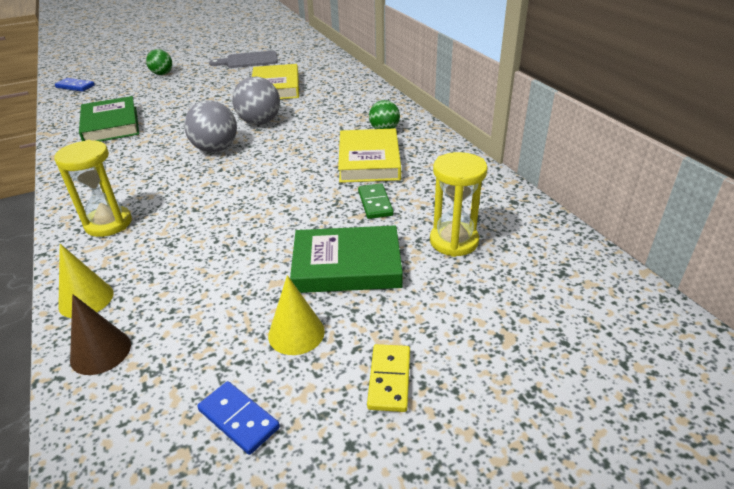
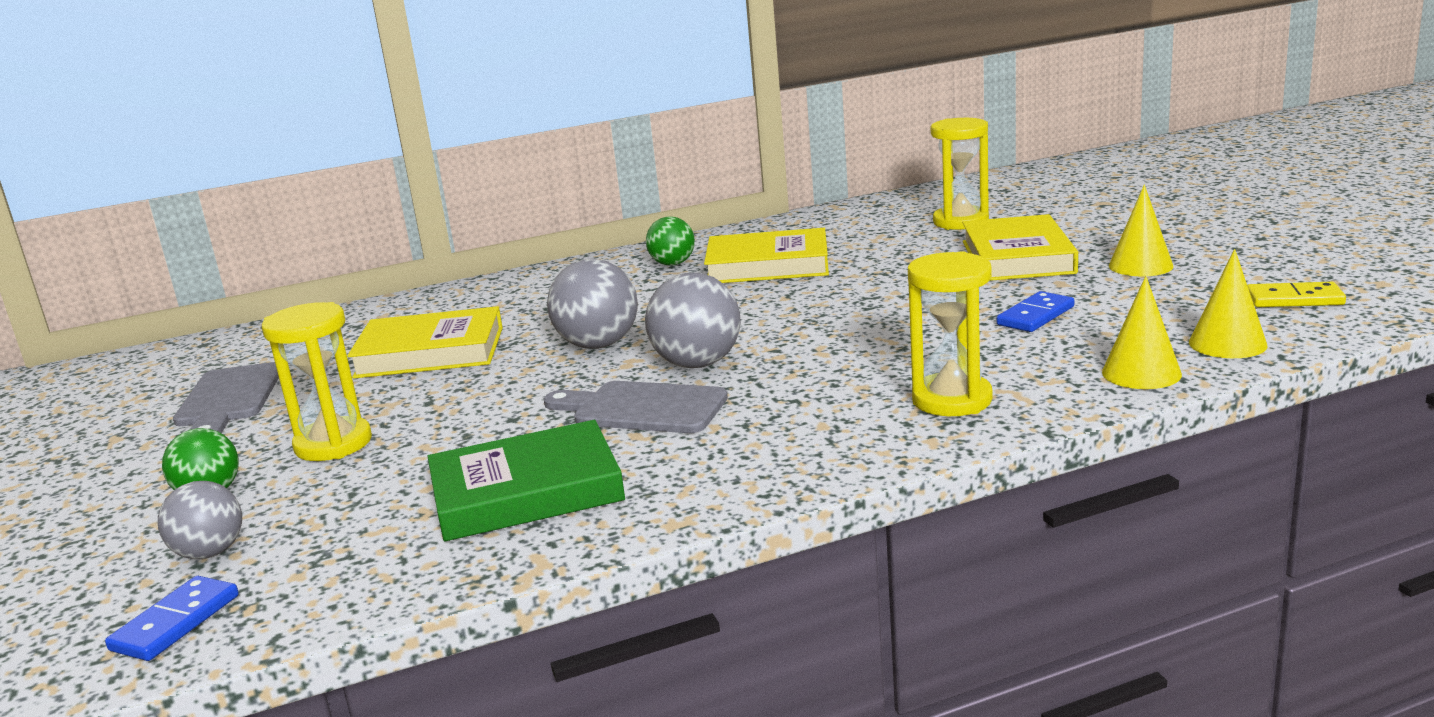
camera: 85 degrees left, 15 degrees down
brown cone [70,294,131,375] -> yellow cone [1189,249,1267,358]
blue domino [197,381,280,455] -> blue domino moved to [997,291,1074,332]
green book [290,225,403,293] -> yellow book [962,214,1078,281]
green domino [358,183,394,219] -> none
yellow domino [367,344,410,412] -> yellow domino moved to [1247,282,1346,307]
none -> grey ball [158,481,242,559]
none -> yellow hourglass [262,302,372,461]
none -> grey cutting board [544,381,728,433]

